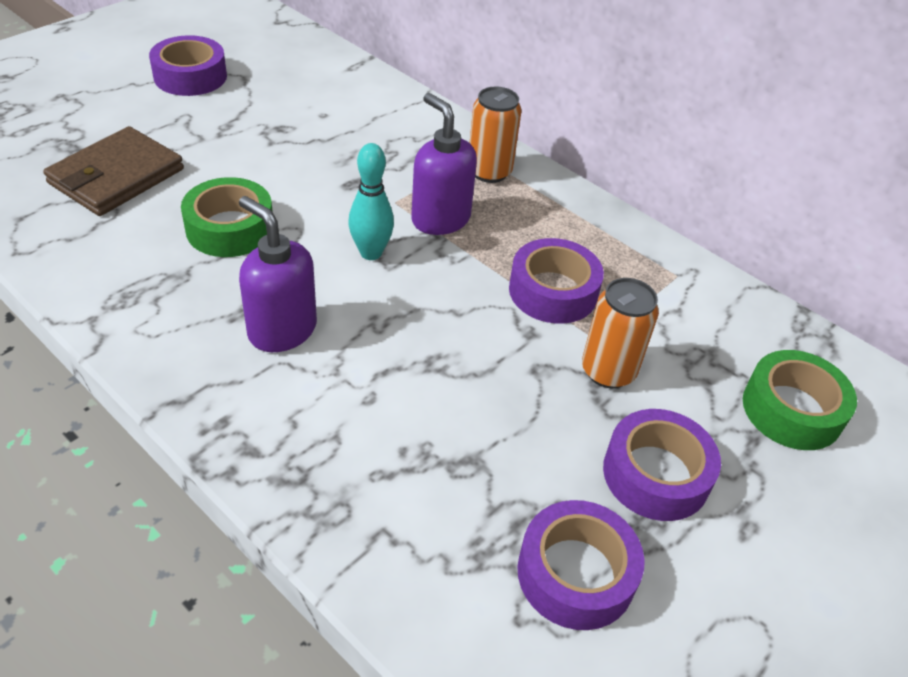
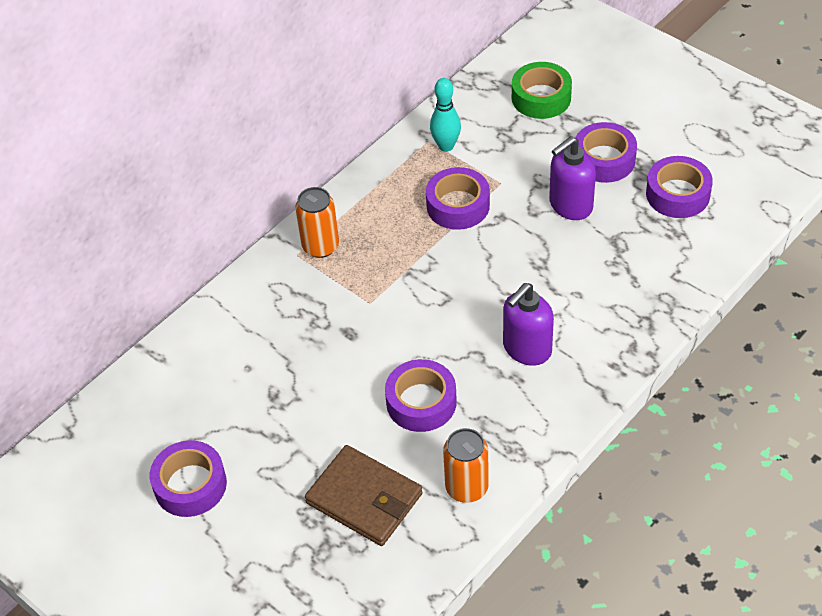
camera: 85 degrees left, 5 degrees up
green tape [181,177,273,257] -> purple tape [385,359,457,432]
turquoise bowling pin [348,143,394,260] -> turquoise bowling pin moved to [430,78,461,152]
purple soap dispenser [411,93,477,235] -> purple soap dispenser moved to [549,136,596,220]
orange can [582,278,659,388] -> orange can moved to [443,428,489,503]

